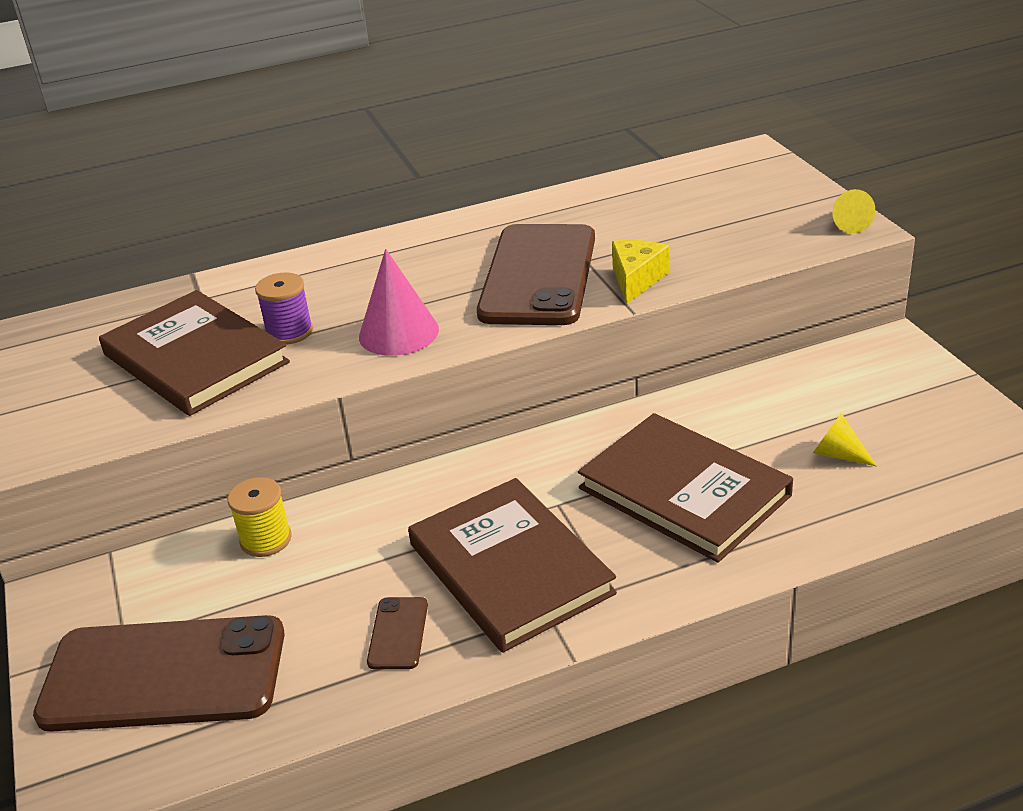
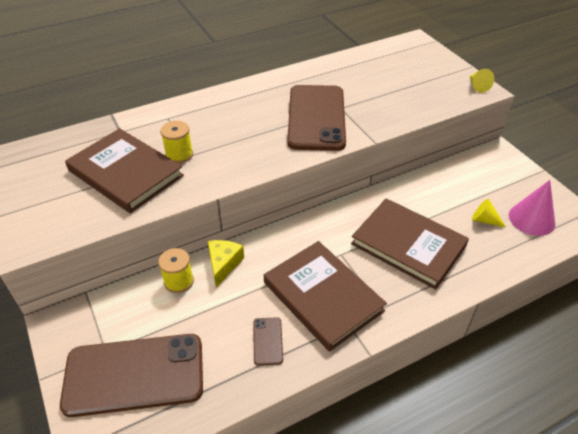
camera: 10 degrees left, 10 degrees up
purple spool [255,272,313,345] -> yellow spool [160,121,193,164]
pink cone [359,249,439,356] -> pink cone moved to [509,180,555,236]
yellow cheese [612,240,670,304] -> yellow cheese moved to [208,240,244,288]

